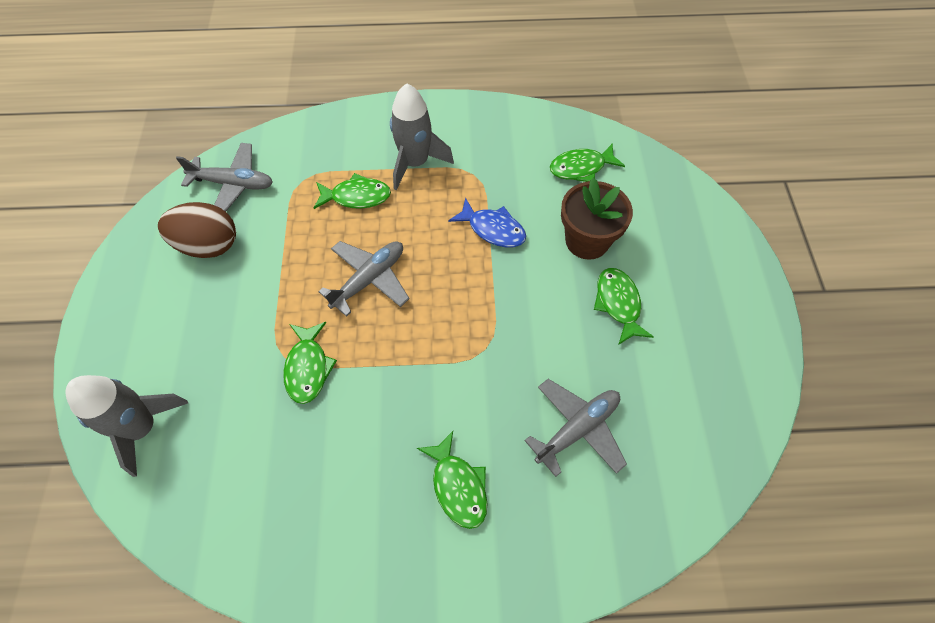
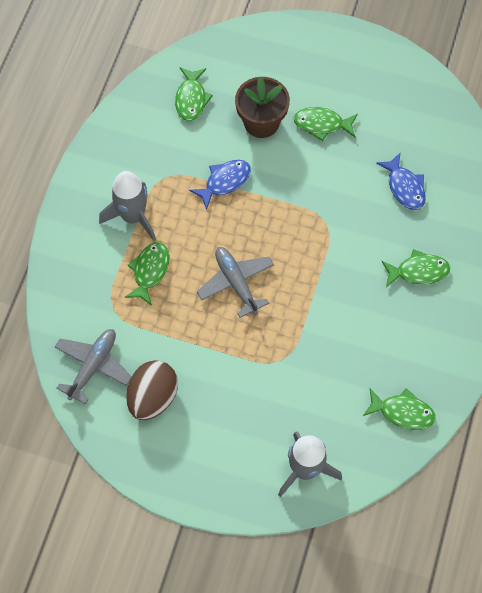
camera: 70 degrees left, 5 degrees up
green fish [283,322,337,404] -> green fish moved to [363,388,435,430]
grey plane [524,379,627,477] -> blue fish [376,153,426,210]

